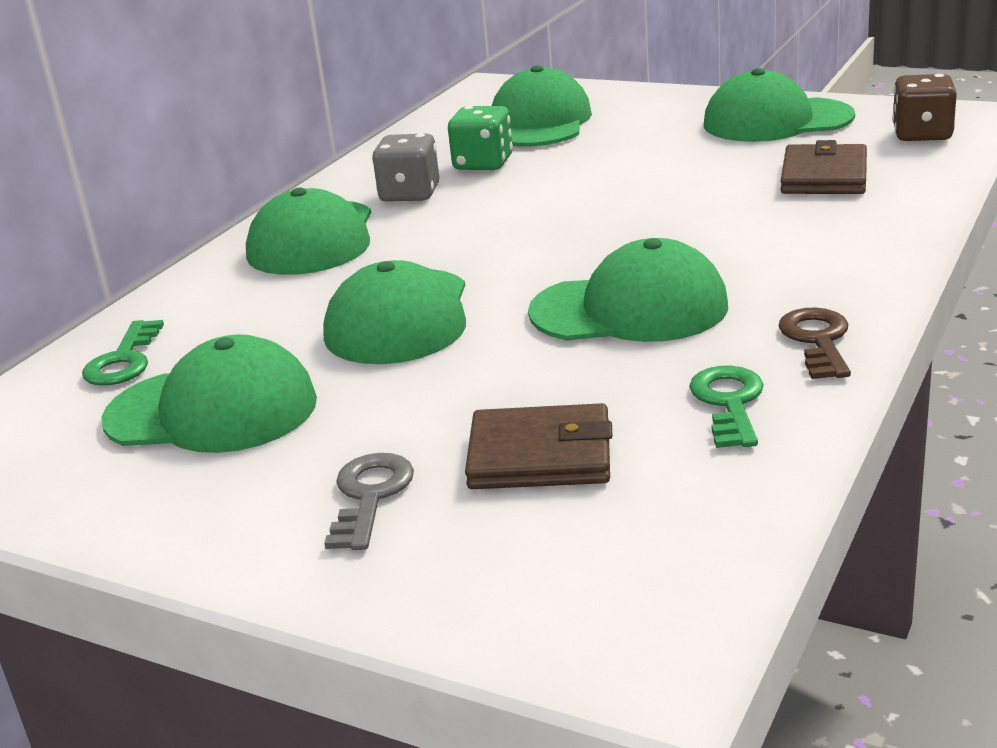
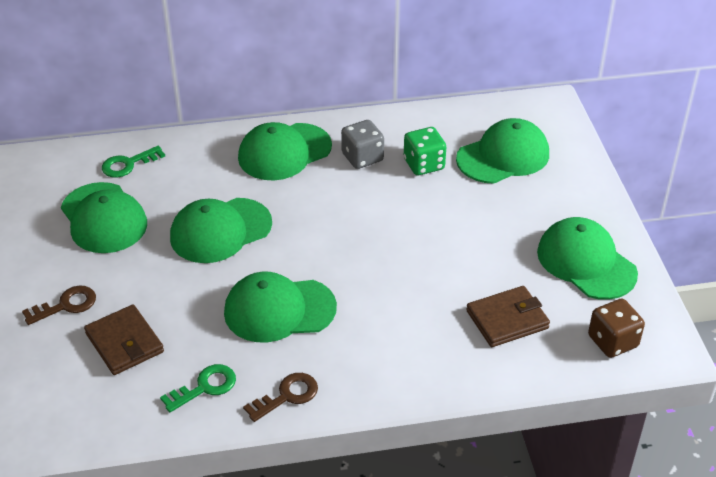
camera: 50 degrees right, 15 degrees up
grey key [324,453,414,550] -> brown key [22,286,96,325]
green cap [528,238,728,342] -> green cap turned 120 degrees clockwise [224,272,337,342]

